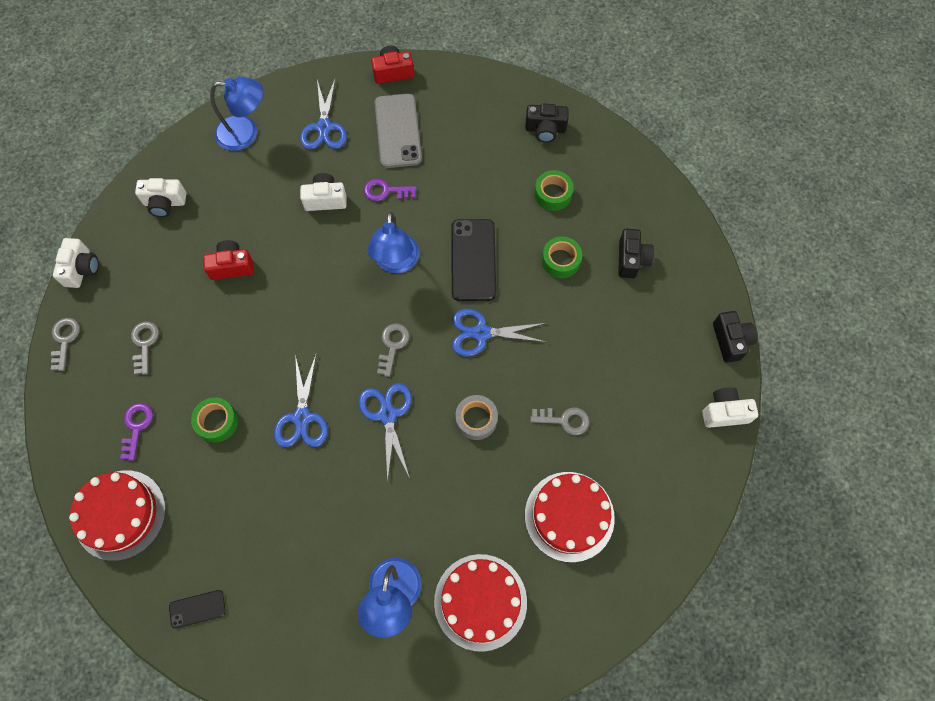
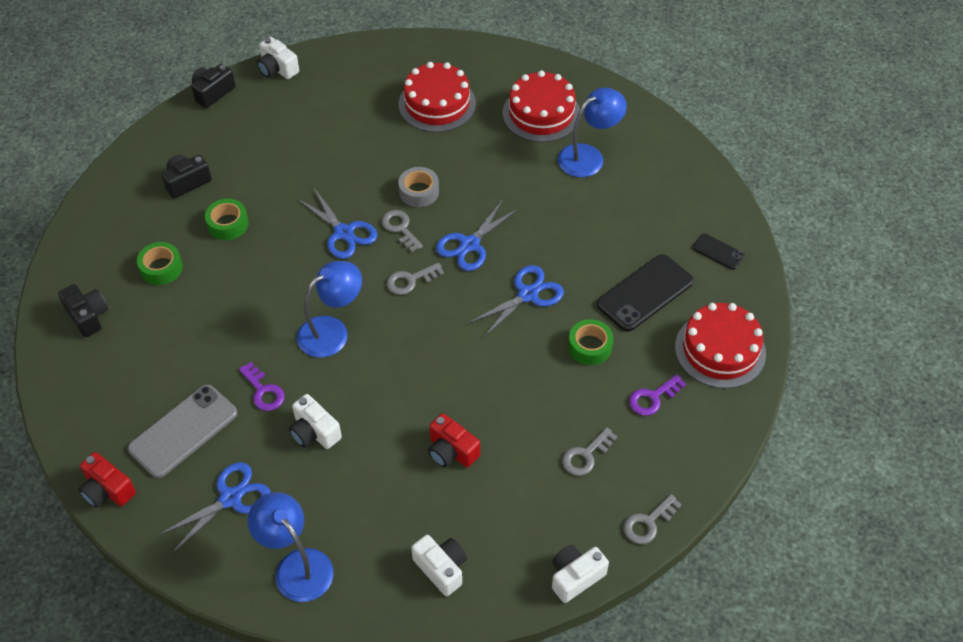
camera: 130 degrees left, 15 degrees down
black phone [451,219,496,301] -> black phone moved to [597,254,694,332]
grey key [530,407,589,435] -> grey key moved to [381,210,423,252]

